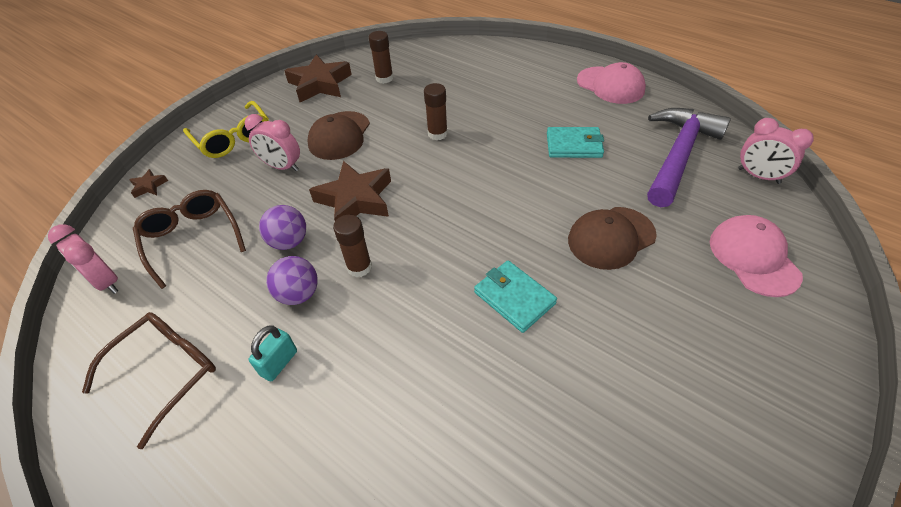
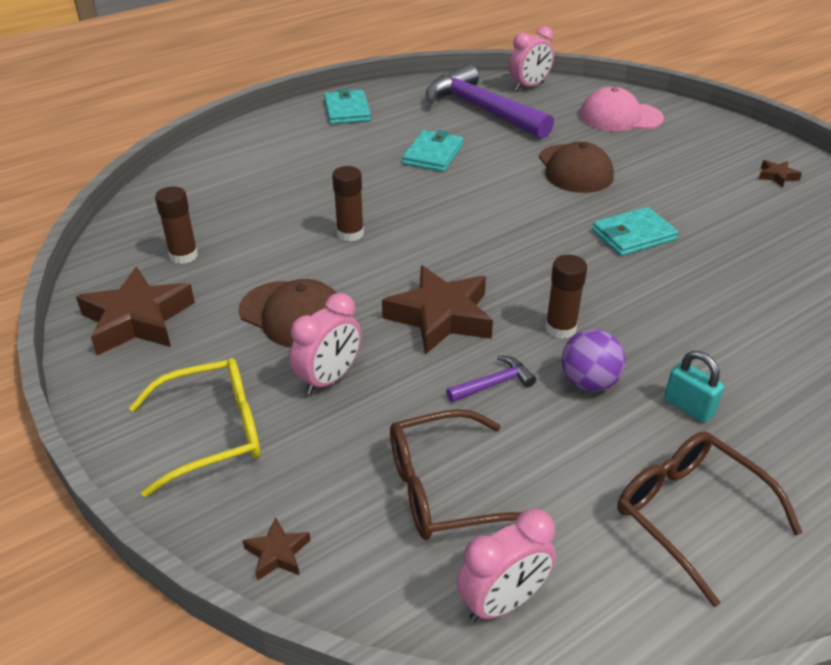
camera: 75 degrees left, 10 degrees down
purple ball [259,205,306,250] -> purple hammer [446,356,536,403]
pink cap [577,62,646,104] -> turquoise wallet [324,89,371,124]
none -> brown star [759,160,802,188]

